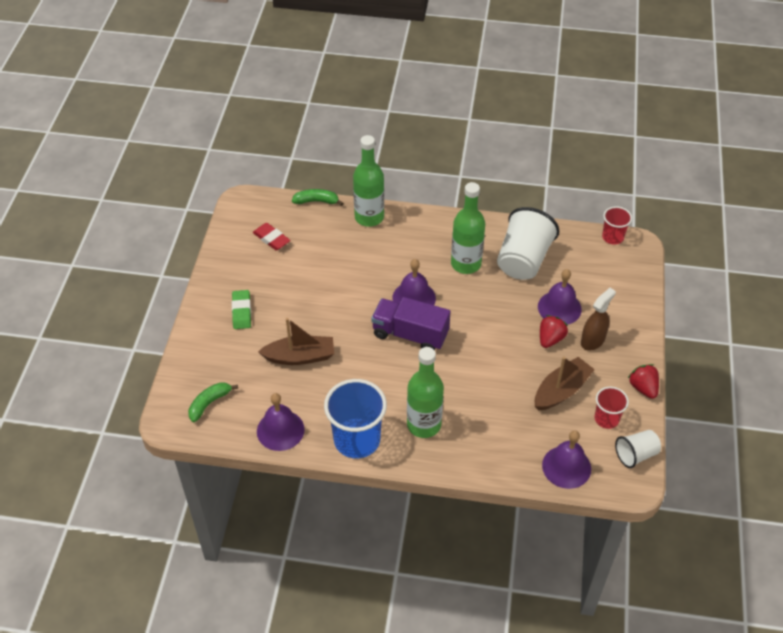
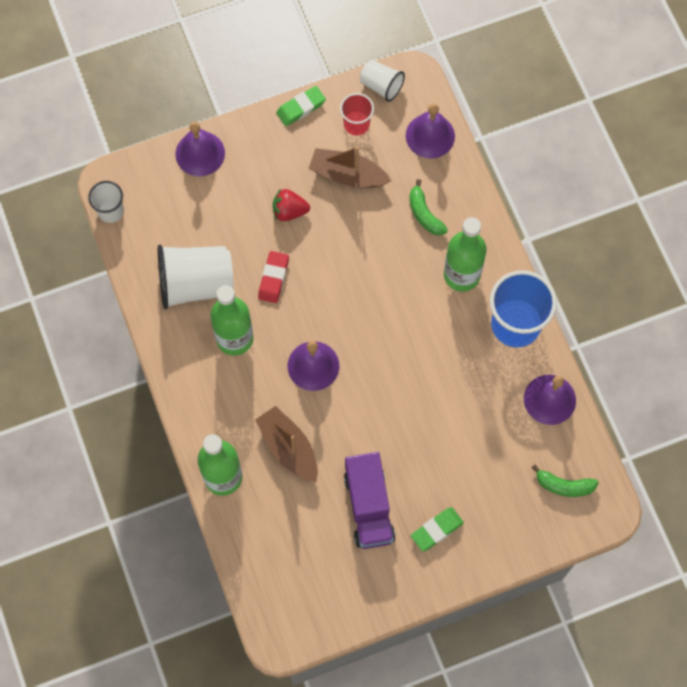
camera: 120 degrees left, 20 degrees up
red eraser [253,223,290,250] -> red eraser moved to [258,251,289,303]
brown boat [258,318,334,365] -> brown boat moved to [255,406,318,482]
green banana [292,189,343,206] -> green banana moved to [409,179,448,235]
purple truck [371,297,451,351] -> purple truck moved to [344,452,396,549]
purple bell [538,269,582,324] -> purple bell moved to [175,122,225,176]
brown spray bottle [581,288,616,351] -> none
red cup [602,206,632,245] -> white cup [88,181,124,223]
red strawberry [628,364,659,399] -> green eraser [276,86,326,126]

